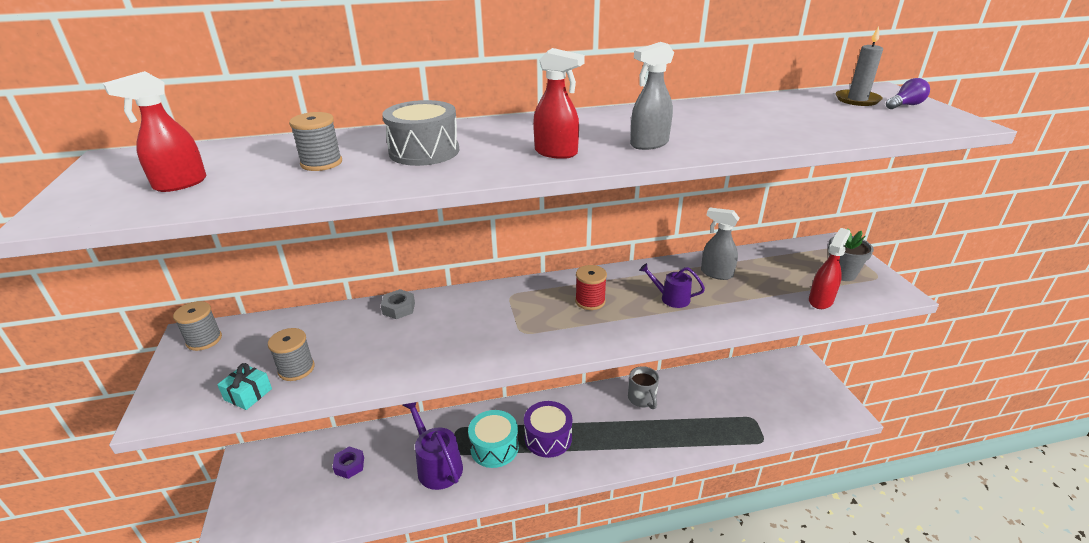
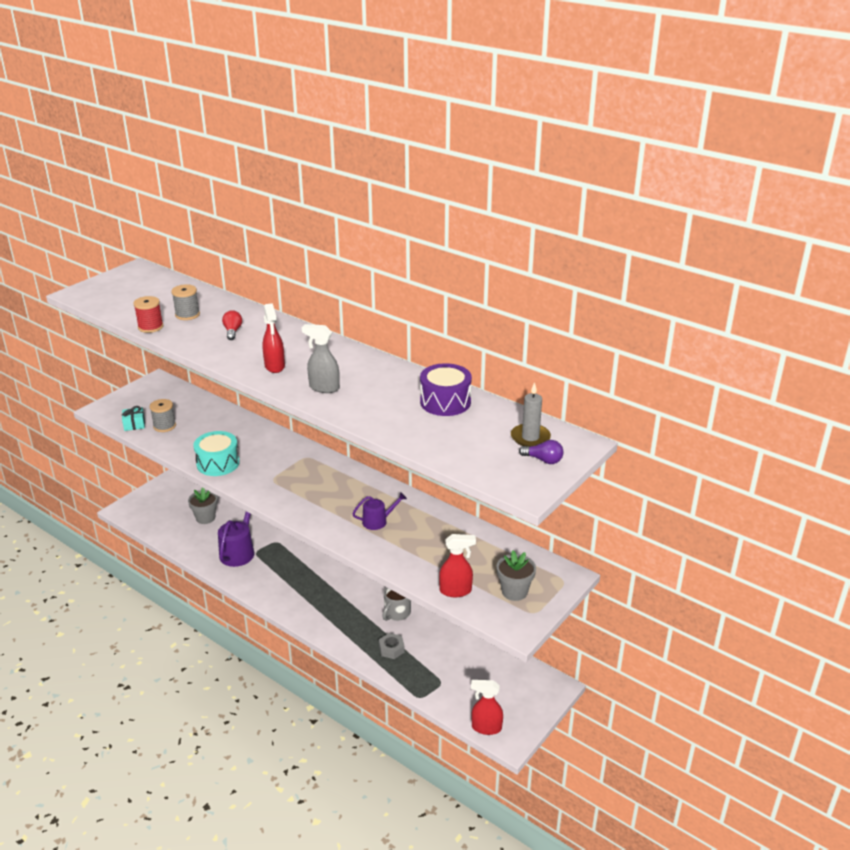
camera: 50 degrees right, 0 degrees up
red spray bottle [103,71,206,192] -> red spray bottle moved to [471,680,503,735]
grey spool [173,301,222,351] -> none
purple nut [333,446,364,479] -> grey flower pot [188,488,218,524]
grey nut [381,289,415,319] -> grey nut moved to [379,633,405,659]
grey drum [382,100,459,166] -> red light bulb [222,310,242,340]
turquoise drum [468,410,519,468] -> turquoise drum moved to [193,431,240,476]
purple drum [524,401,572,458] -> purple drum moved to [420,363,472,416]
red spool [575,265,607,310] -> red spool moved to [133,296,164,333]
purple watering can [639,263,705,308] -> purple watering can turned 90 degrees clockwise [352,492,407,530]
grey spray bottle [701,208,740,280] -> none

